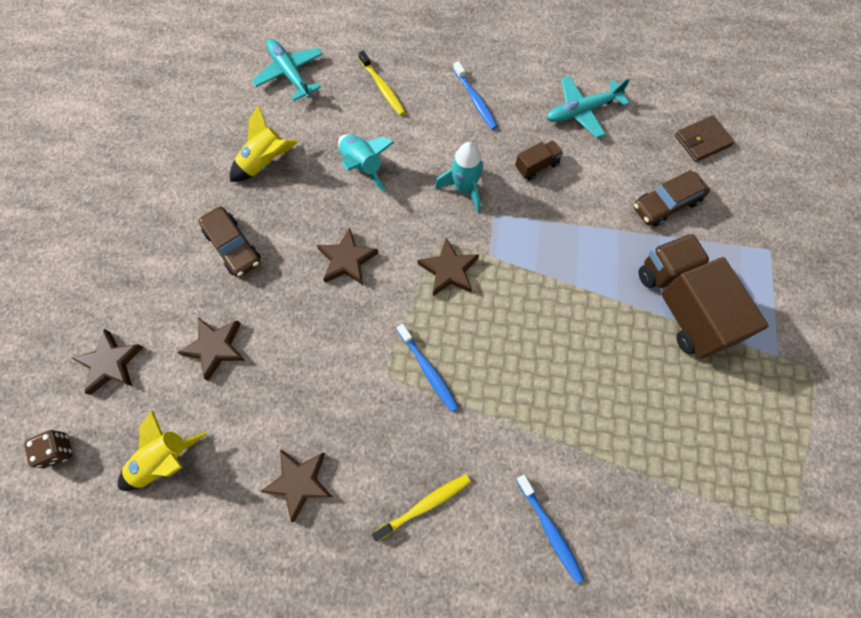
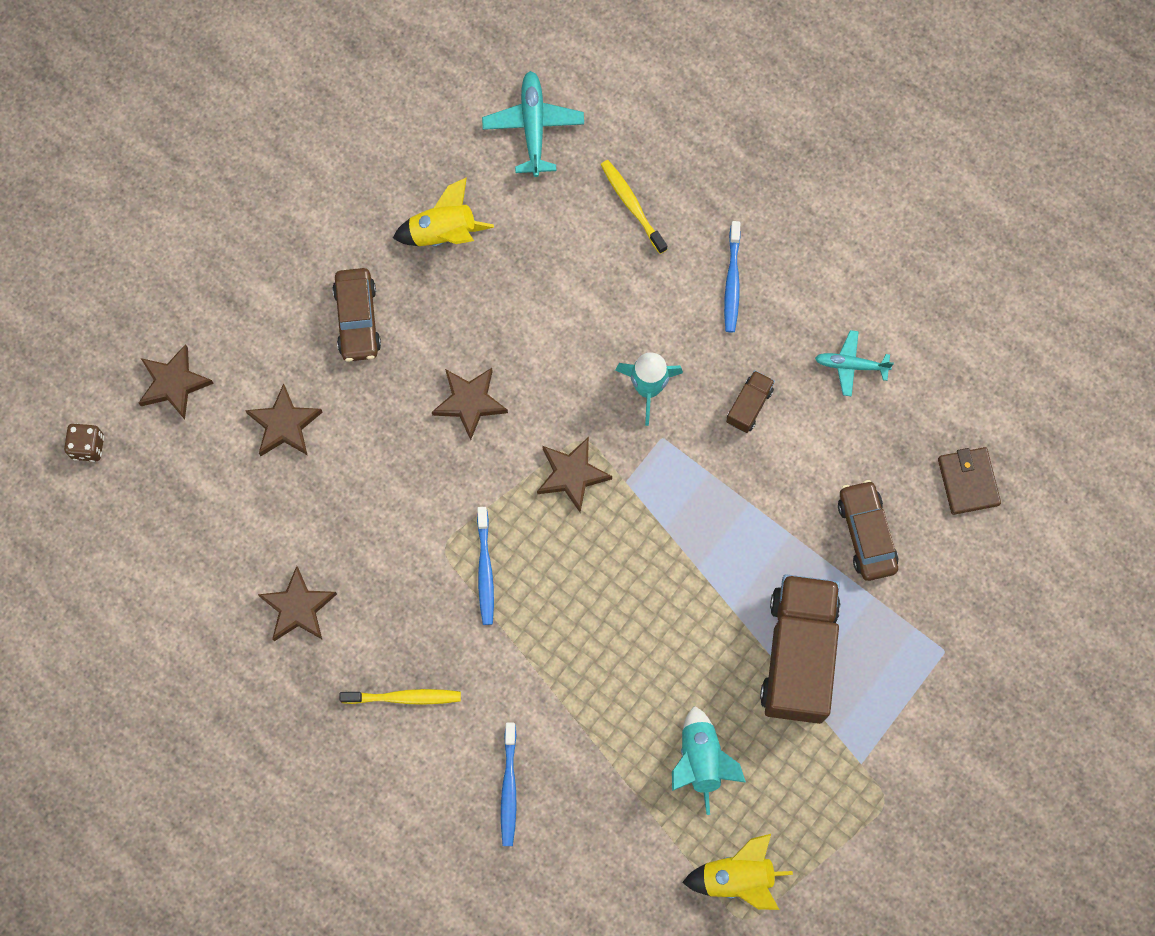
camera: 30 degrees right, 5 degrees up
yellow rocket [118,410,207,491] -> yellow rocket moved to [682,834,793,910]
turquoise rocket [338,134,395,192] -> turquoise rocket moved to [672,706,746,815]
yellow toothbrush [358,51,405,116] -> yellow toothbrush turned 150 degrees clockwise [600,160,667,254]
brown truck [515,140,563,180] -> brown truck turned 60 degrees counterclockwise [726,370,775,433]
turquoise plane [547,76,630,138] -> turquoise plane [815,330,894,396], size x0.65
brown car [633,170,710,226] -> brown car turned 75 degrees clockwise [838,480,898,581]
brown wallet [675,115,735,162] -> brown wallet turned 75 degrees clockwise [938,447,1001,515]

